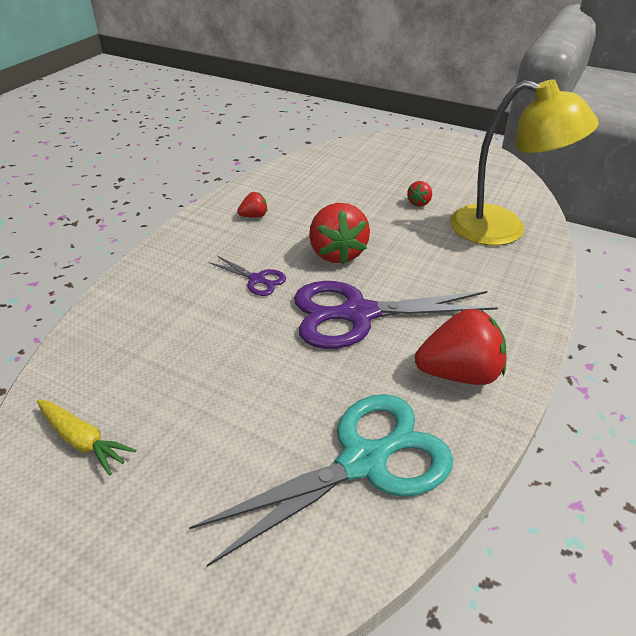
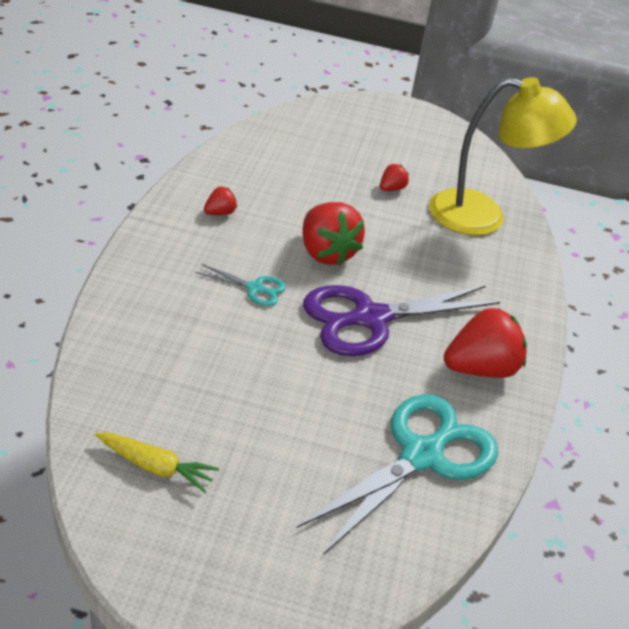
camera: 20 degrees left, 0 degrees up
purple scissors [209,256,286,296] -> turquoise scissors [195,264,286,306]
red strawberry [407,181,432,207] -> red strawberry turned 150 degrees counterclockwise [380,164,409,191]

